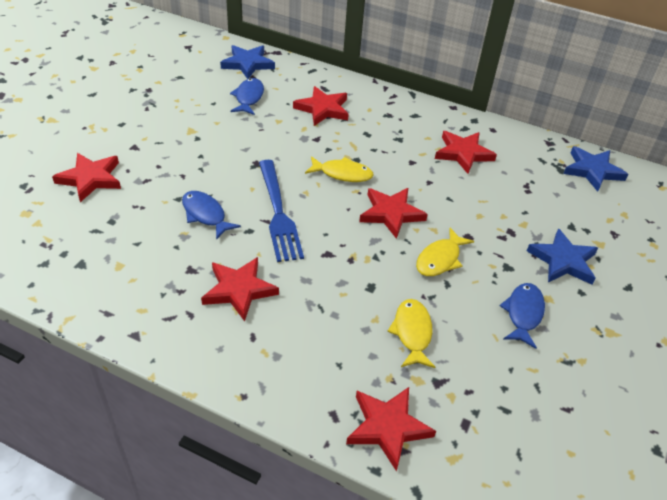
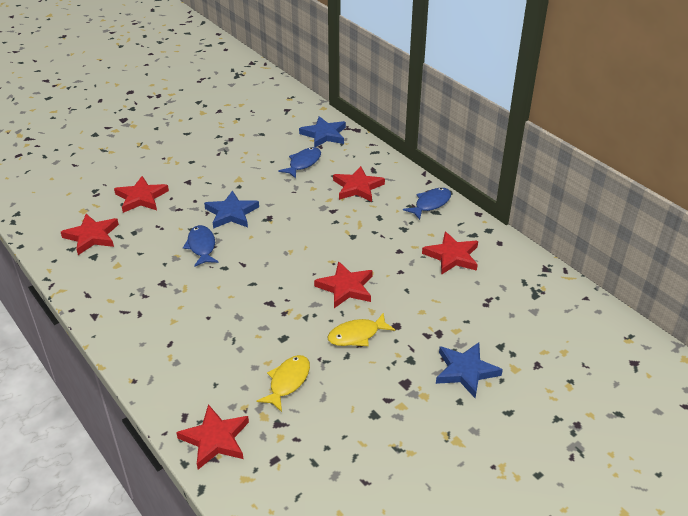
camera: 30 degrees right, 5 degrees down
red star [201,257,279,321] -> red star moved to [61,214,119,255]
blue fork [259,160,304,262] -> none
yellow fish [305,156,374,182] -> none
blue fish [500,283,545,349] -> blue fish moved to [403,188,451,220]
blue star [563,146,628,192] -> blue star moved to [204,190,259,229]

